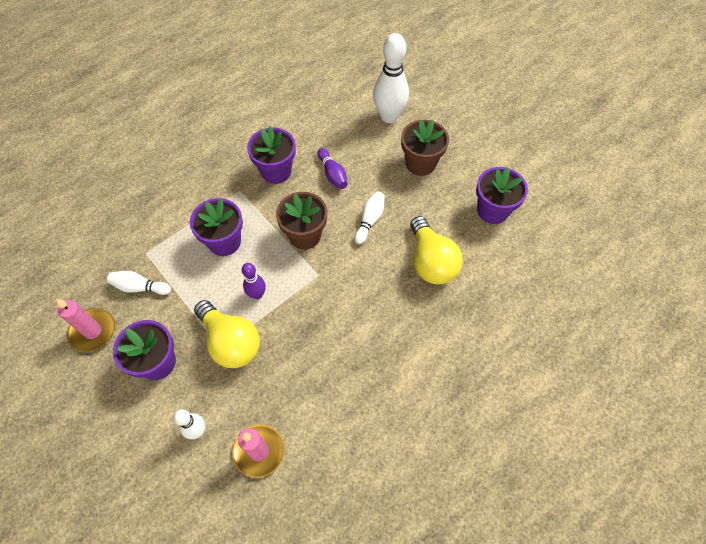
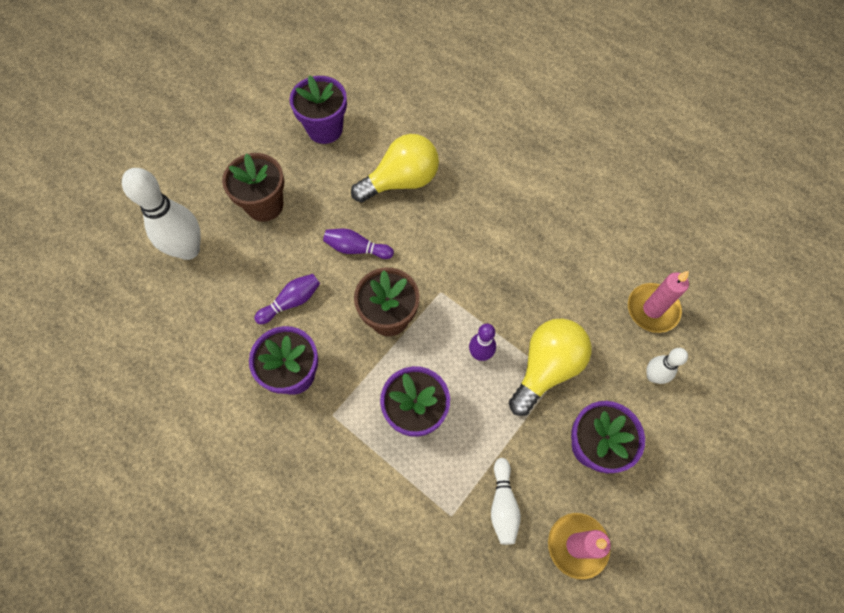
camera: 100 degrees left, 5 degrees up
white bowling pin [354,192,385,244] -> purple bowling pin [323,228,394,259]

